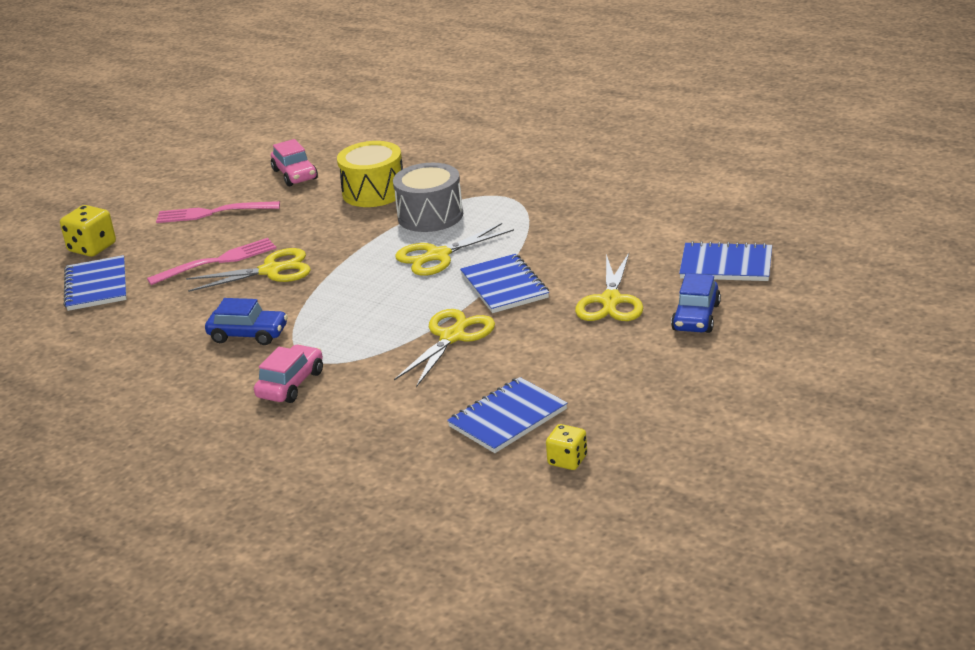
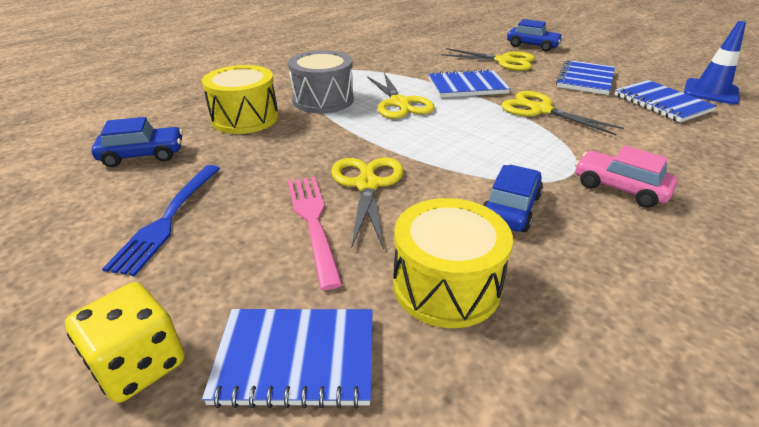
camera: 80 degrees left, 5 degrees up
pink fork [156,201,280,223] -> blue fork [102,165,220,276]
pink car [271,139,318,186] -> blue car [91,117,183,167]
yellow dice [546,424,587,470] -> blue traffic cone [684,21,746,105]
blue notebook [679,241,772,281] -> blue notebook moved to [556,60,615,95]
none -> yellow drum [393,198,513,328]

